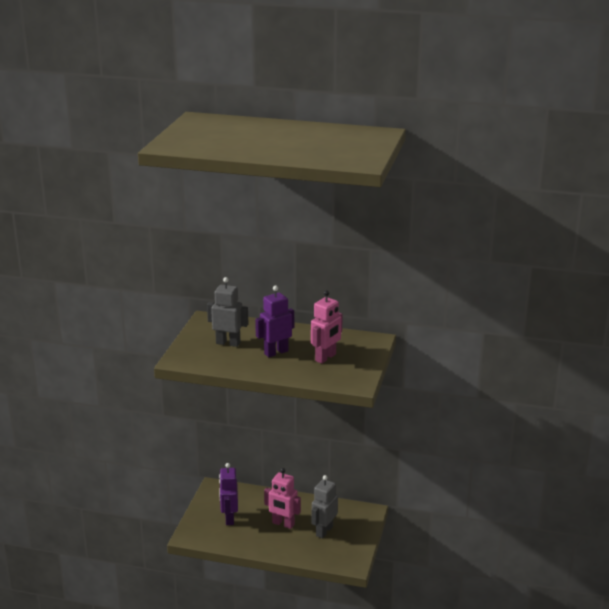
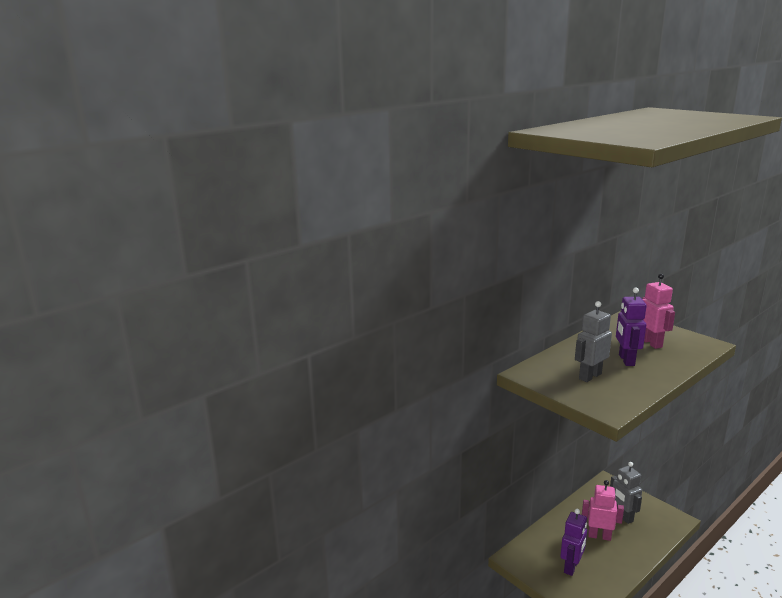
camera: 55 degrees left, 5 degrees down
purple robot [219,463,238,525] -> purple robot turned 90 degrees counterclockwise [560,509,587,576]
pink robot [264,468,301,529] -> pink robot turned 135 degrees counterclockwise [582,480,624,541]

